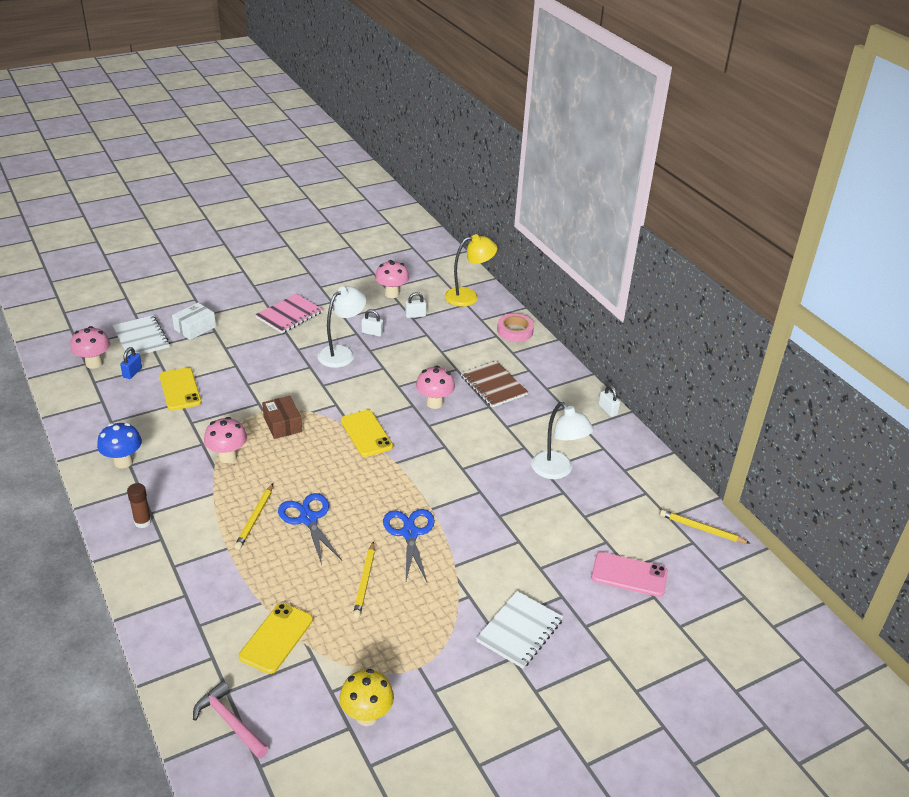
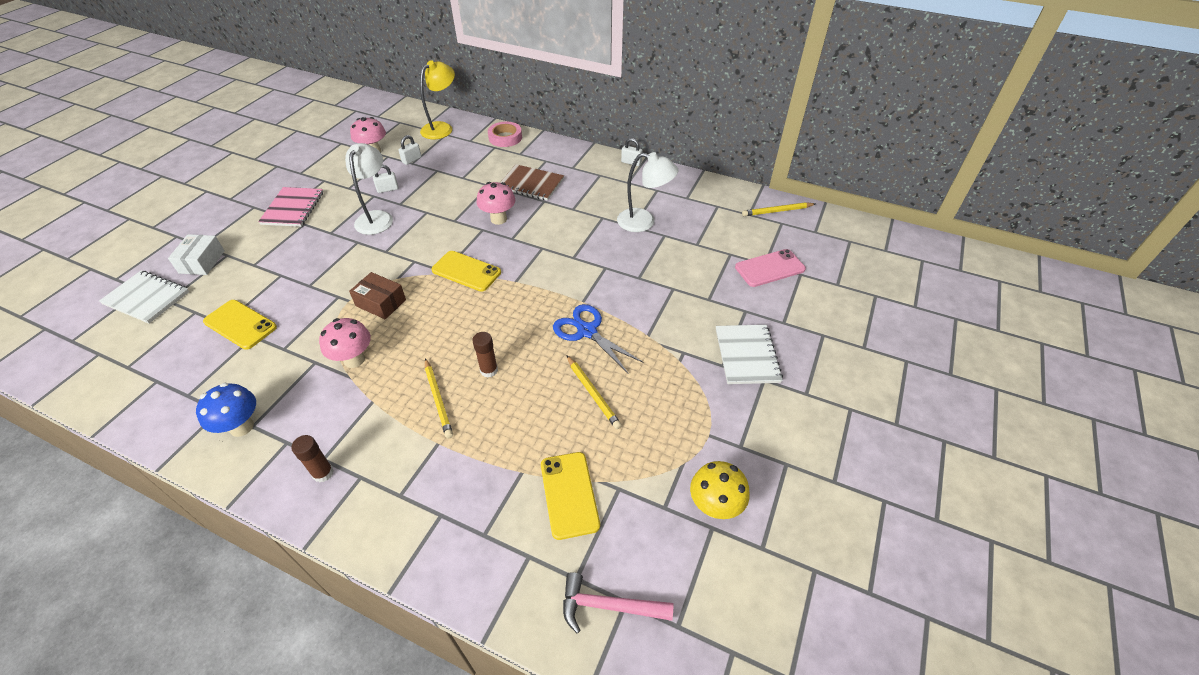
camera: 35 degrees left, 10 degrees up
pink mushroom [70,326,110,369] -> none
blue padlock [120,347,142,379] -> none
blue scissors [278,493,342,565] -> brown glue stick [472,332,498,378]

